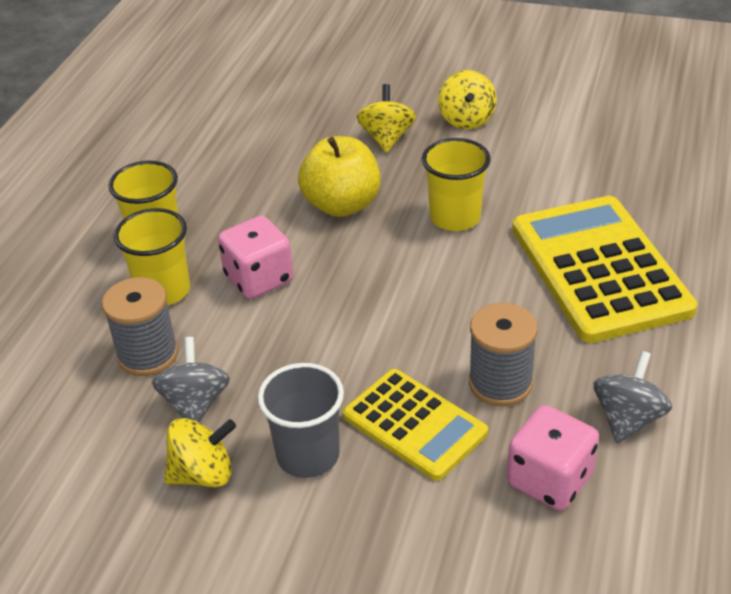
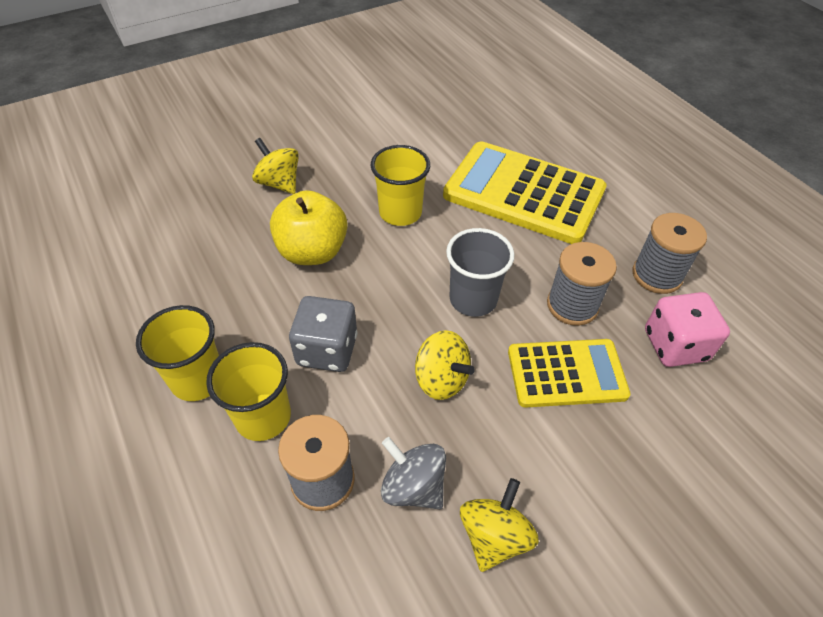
camera: 50 degrees left, 10 degrees up
pink dice [218,216,294,299] -> grey dice [289,296,357,372]
grey cup [258,363,344,478] -> grey cup moved to [446,228,515,317]
yellow spinning top [438,70,497,129] -> yellow spinning top moved to [415,330,475,400]
grey spinning top [593,351,672,443] -> grey spool [633,213,707,294]

